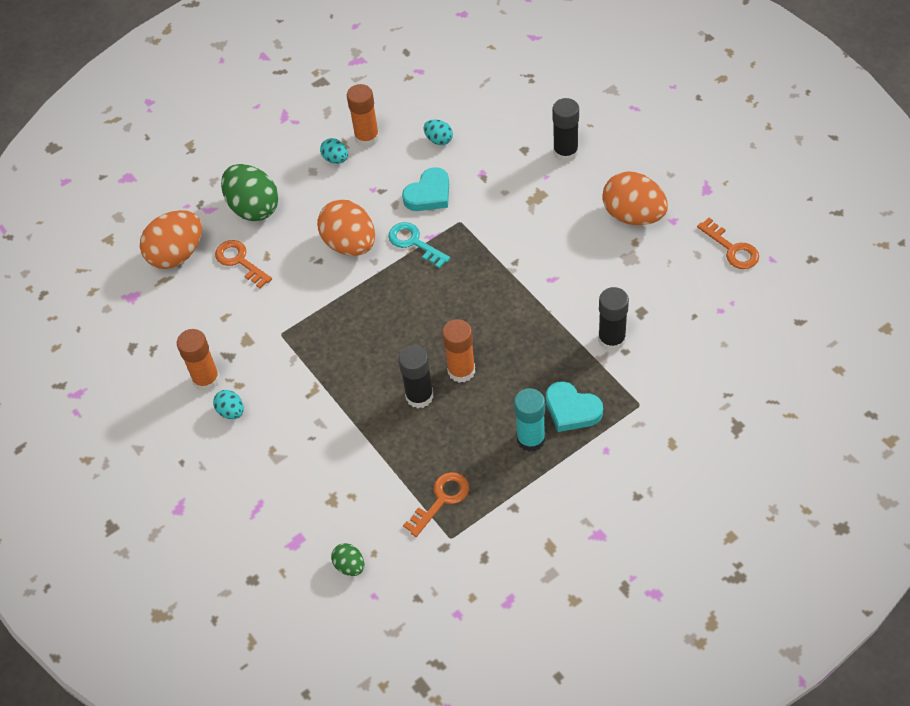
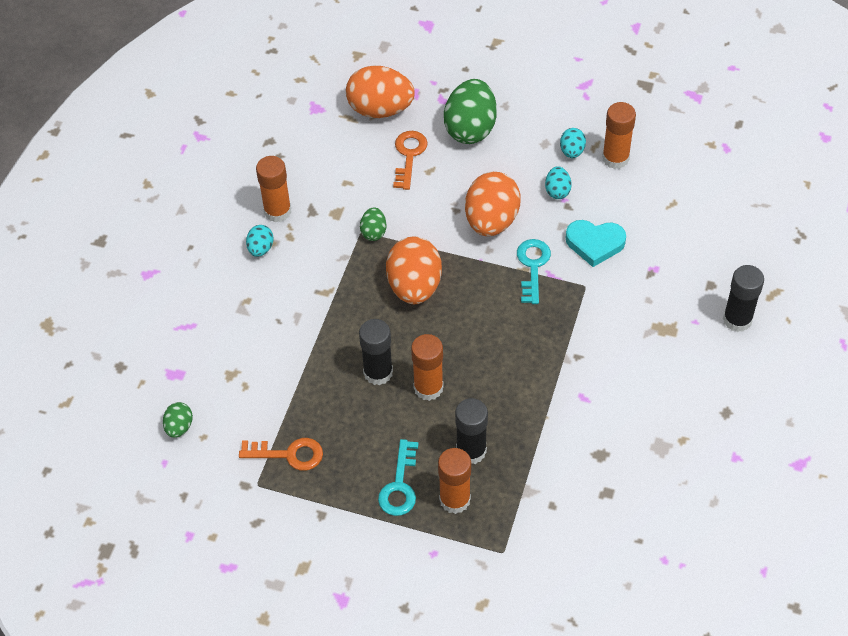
camera: 50 degrees right, 0 degrees up
turquoise egg [424,119,453,145] -> turquoise egg moved to [545,166,572,199]
turquoise glue stick [514,388,545,452] -> turquoise key [378,439,419,516]
turquoise heart [546,381,603,432] -> orange glue stick [438,448,471,514]
black glue stick [598,287,629,351] -> black glue stick moved to [455,398,488,464]
orange egg [602,171,668,225] -> orange egg moved to [386,236,442,304]
orange key [697,218,759,269] -> none
none -> green egg [360,207,387,241]

